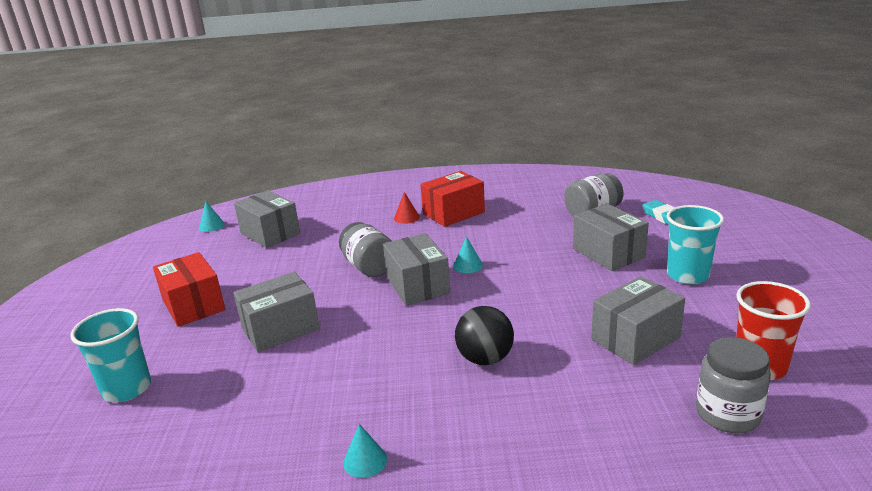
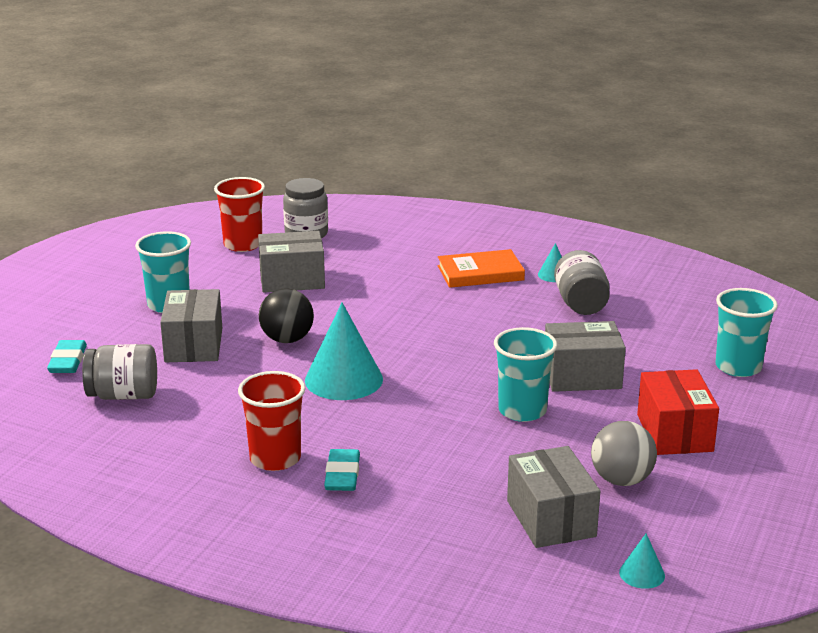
camera: 155 degrees left, 0 degrees up
grey jar [339,222,392,277] -> grey jar moved to [554,250,610,315]
grey box [383,233,450,305] -> none
red cone [394,192,420,224] -> turquoise eraser [324,449,360,491]
red box [421,171,485,227] -> red cup [238,371,305,471]
turquoise cone [453,236,483,273] -> turquoise cone [305,303,383,400], size x2.14
black ball [455,306,514,365] -> black ball moved to [259,288,314,343]
none -> orange book [438,249,525,288]
none -> turquoise cup [494,327,557,422]
none -> grey ball [591,421,657,486]

